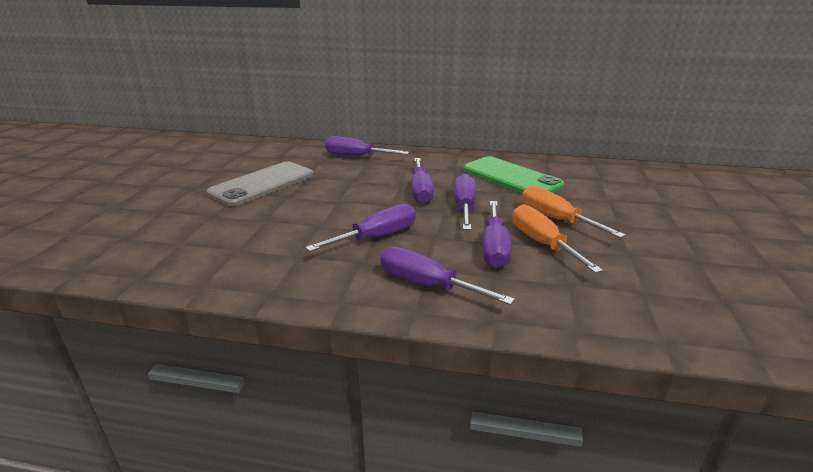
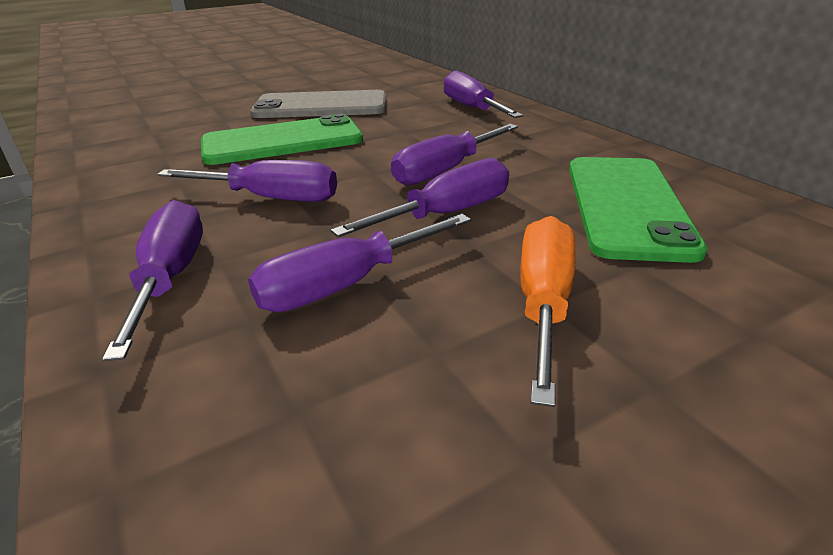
camera: 50 degrees right, 5 degrees up
orange screwdriver [513,204,603,273] -> none
none -> green phone [201,114,363,165]

